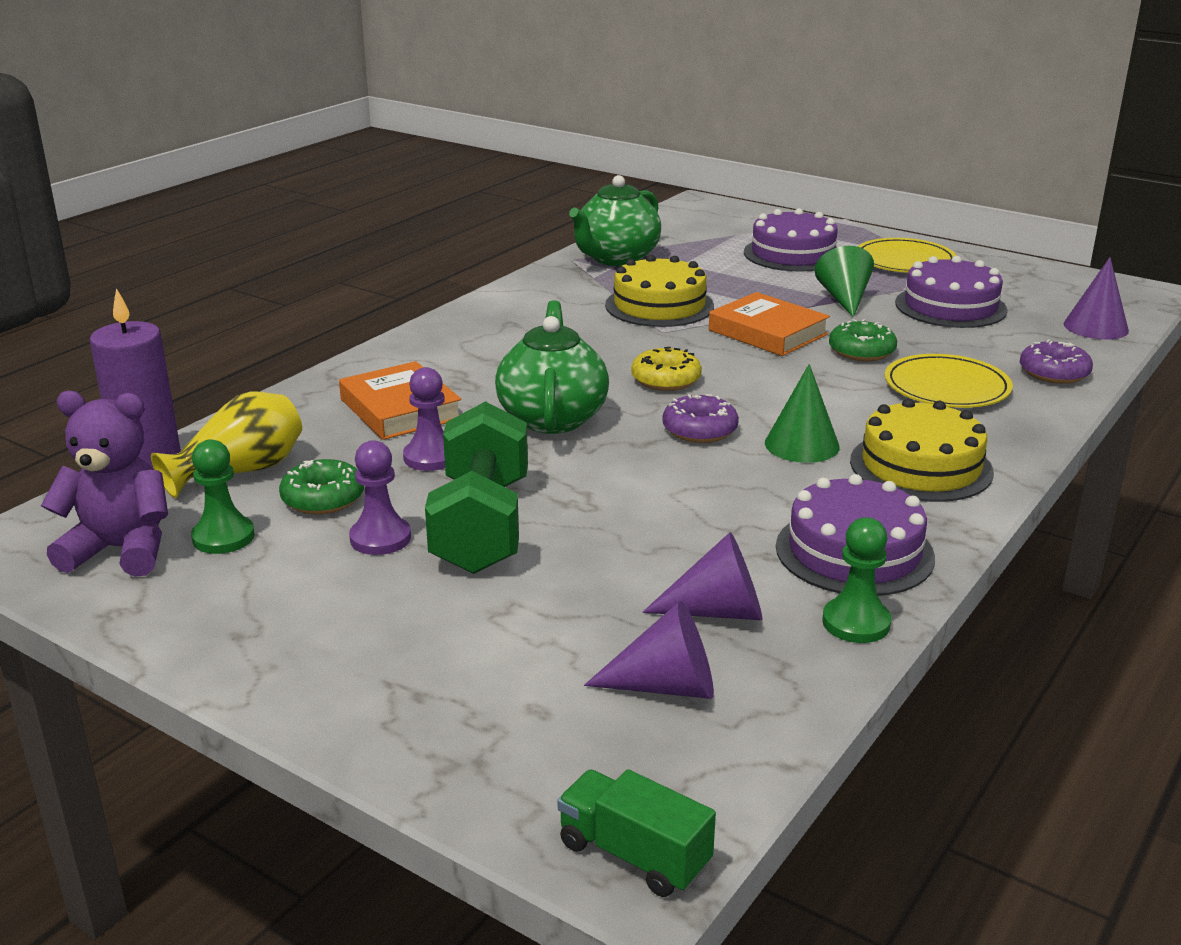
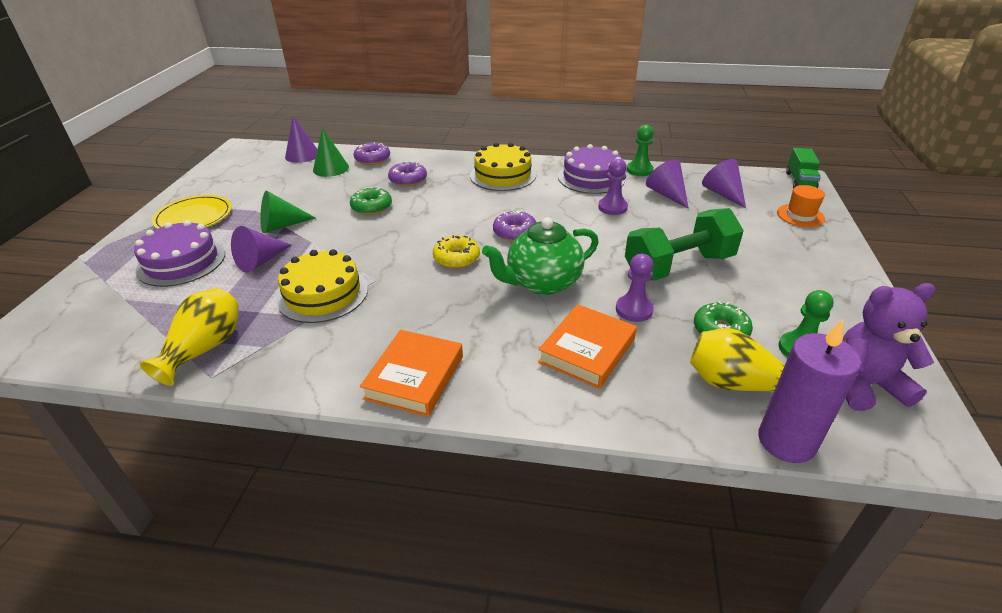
camera: 115 degrees left, 10 degrees up
purple teddy bear [41,390,168,577] -> purple teddy bear turned 105 degrees clockwise [843,283,936,411]
purple pawn [349,440,411,555] -> purple pawn moved to [598,159,628,215]
green teapot [569,175,661,266] -> yellow vase [140,288,239,386]
orange book [709,292,830,356] -> orange book moved to [360,330,463,417]
green cone [765,364,840,463] -> green cone moved to [313,128,349,177]
yellow plate [885,354,1013,408] -> purple donut [388,161,427,187]
purple cake [895,256,1008,328] -> none
none -> purple cone [231,226,292,273]
none -> orange hat [777,185,825,227]

